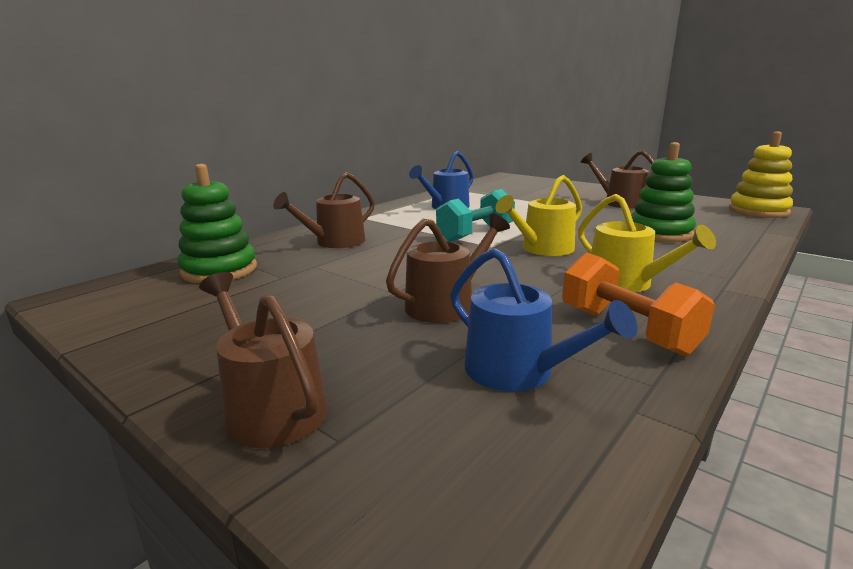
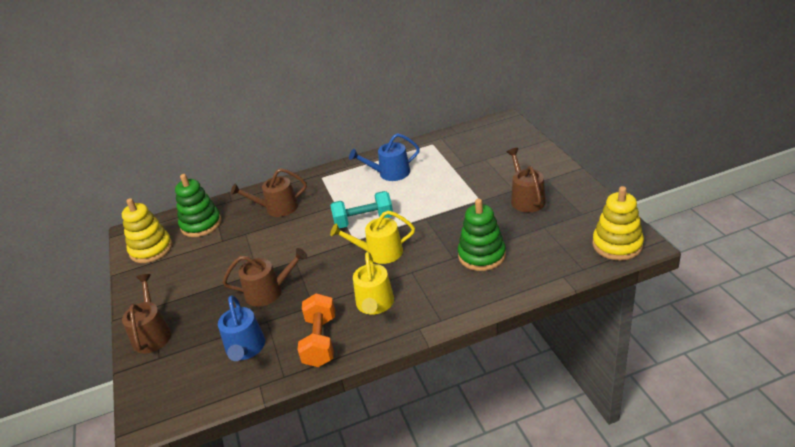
camera: 35 degrees right, 15 degrees up
none -> yellow stacking toy [122,198,172,263]

